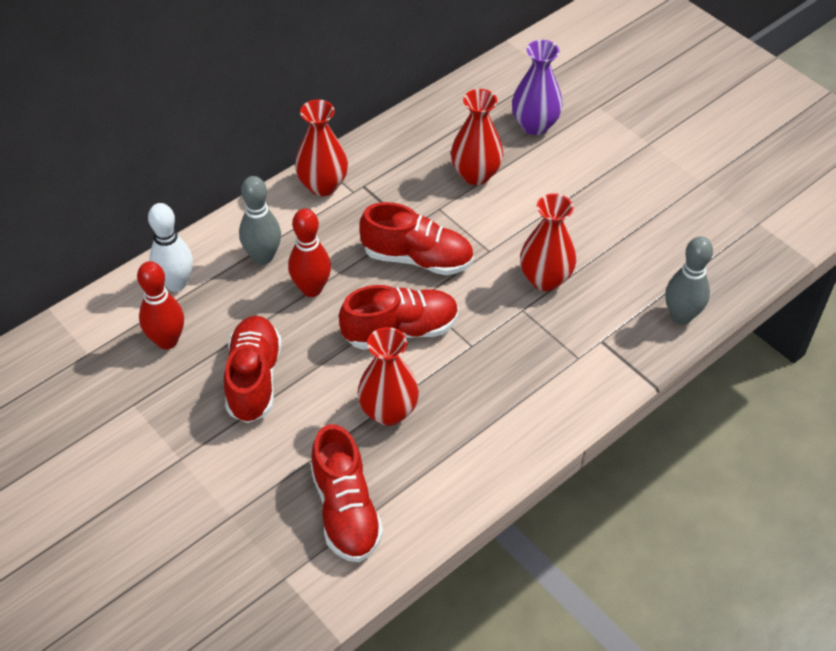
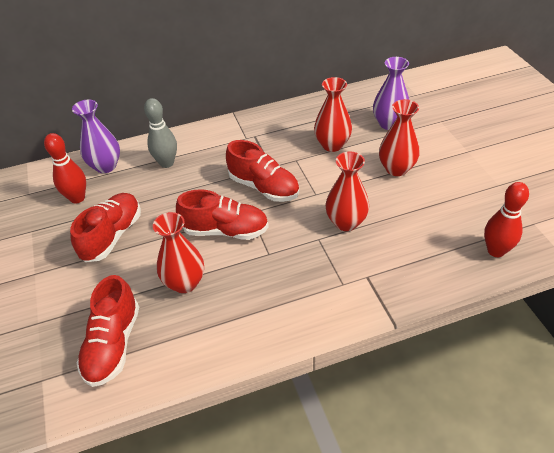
camera: 25 degrees right, 5 degrees down
white bowling pin [148,203,193,292] -> purple vase [72,100,120,173]
red bowling pin [288,209,331,297] -> red bowling pin moved to [484,182,529,257]
red vase [295,100,348,196] -> red vase moved to [379,99,420,176]
grey bowling pin [665,236,713,325] -> none

